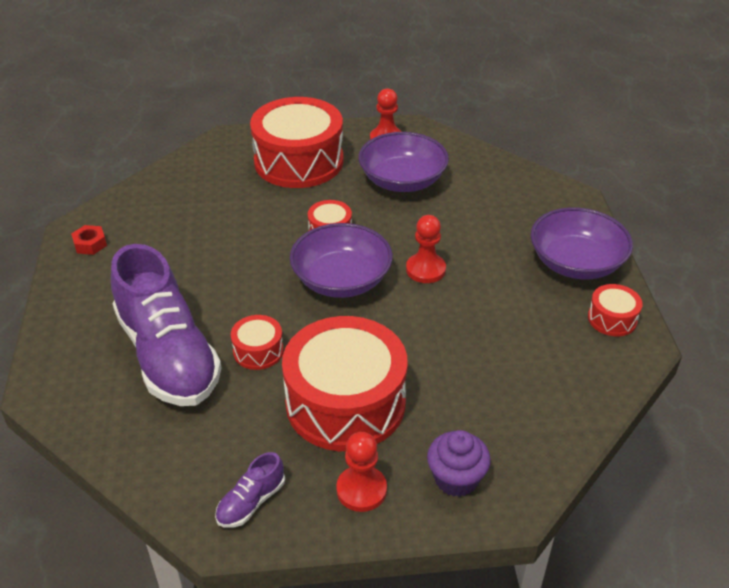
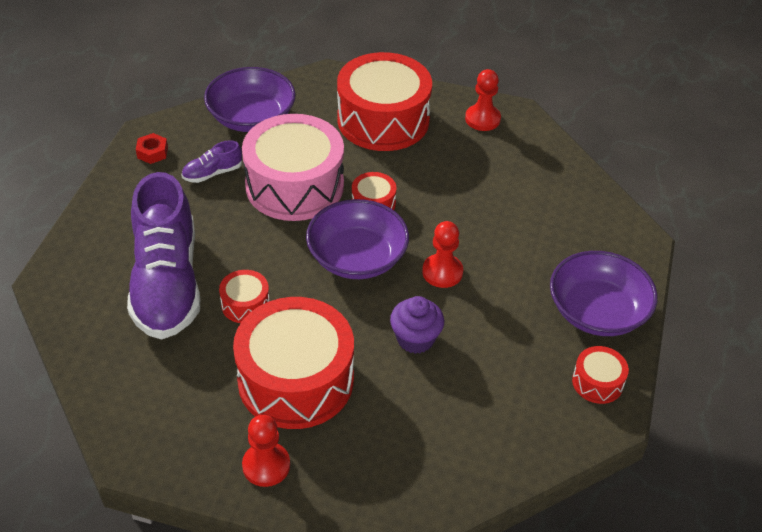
camera: 20 degrees right, 5 degrees up
purple shoe [215,452,285,528] -> purple shoe moved to [182,140,242,183]
purple bowl [359,132,449,192] -> purple bowl moved to [204,67,296,132]
purple cupcake [427,430,491,497] -> purple cupcake moved to [390,296,444,354]
none -> pink drum [242,114,344,221]

